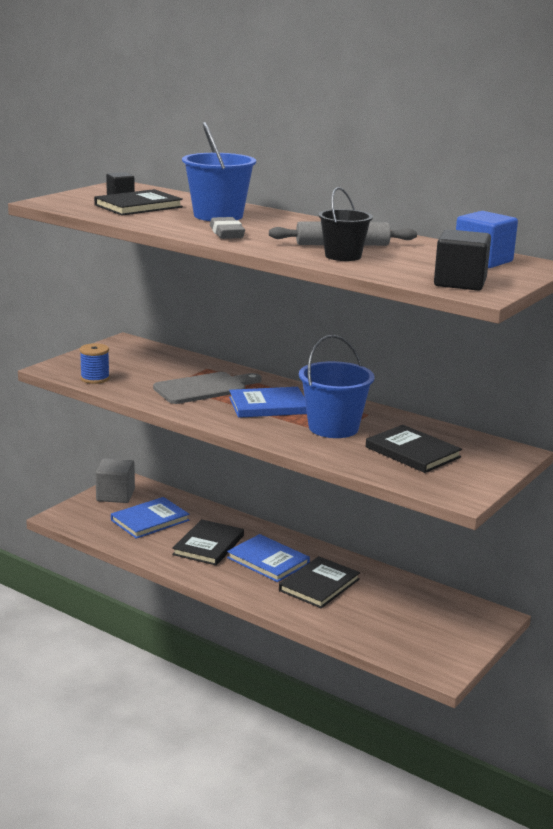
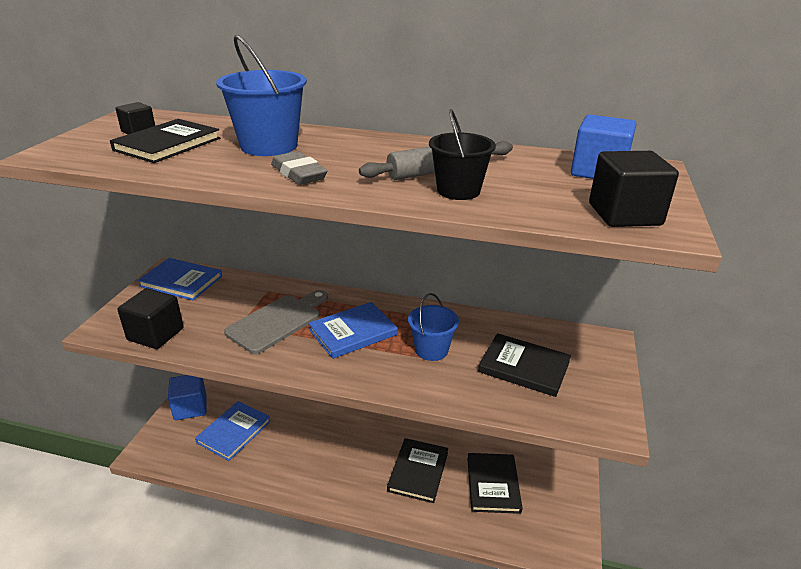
camera: 20 degrees left, 10 degrees up
blue spool [80,343,110,384] -> black cube [117,288,184,349]
grey cube [95,458,135,503] -> blue cube [168,375,207,420]
black book [172,519,244,565] -> black book moved to [467,453,523,514]
blue book [227,534,310,582] -> blue book moved to [137,258,222,300]
blue bucket [299,335,375,438] -> blue bucket [408,293,459,361], size x0.66

